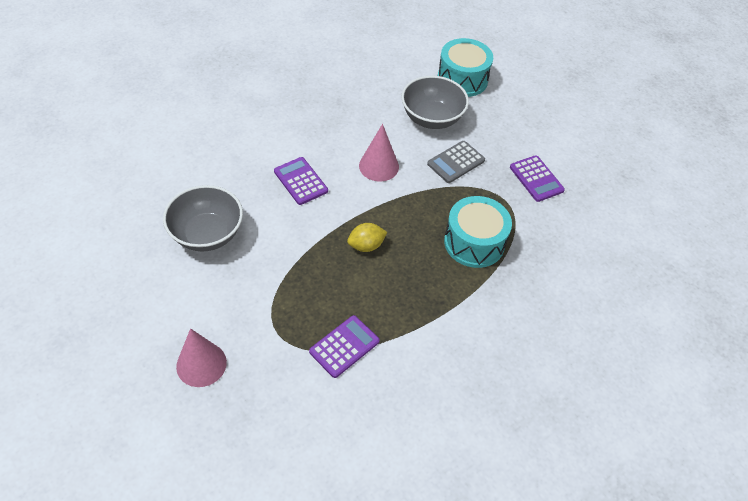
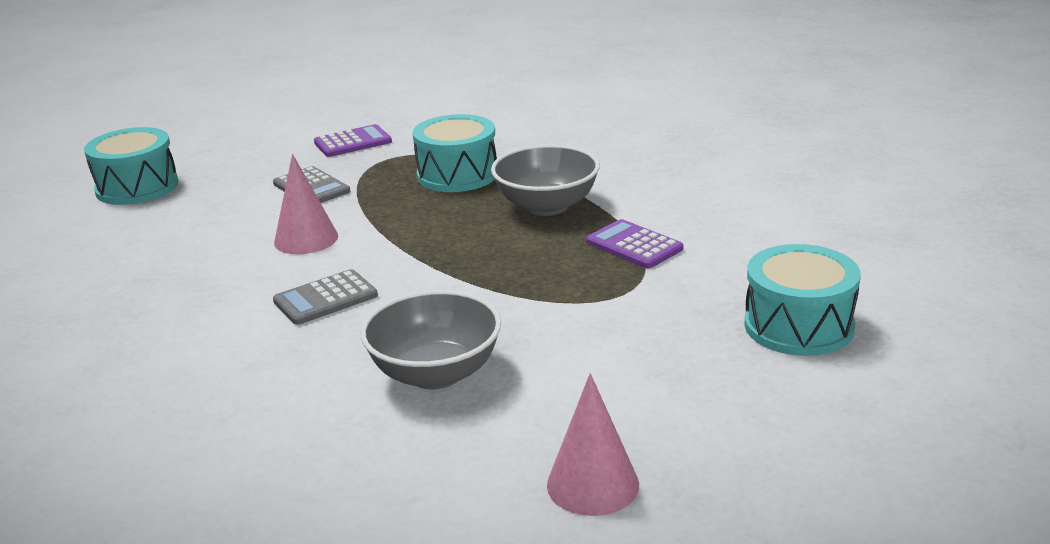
camera: 85 degrees left, 25 degrees down
pink cone [176,328,227,387] -> pink cone moved to [547,373,639,516]
purple calculator [274,157,328,205] -> grey calculator [273,269,378,325]
yellow lemon [347,223,387,252] -> none
grey bowl [401,76,469,129] -> grey bowl moved to [491,144,600,216]
none -> turquoise drum [745,244,861,356]

